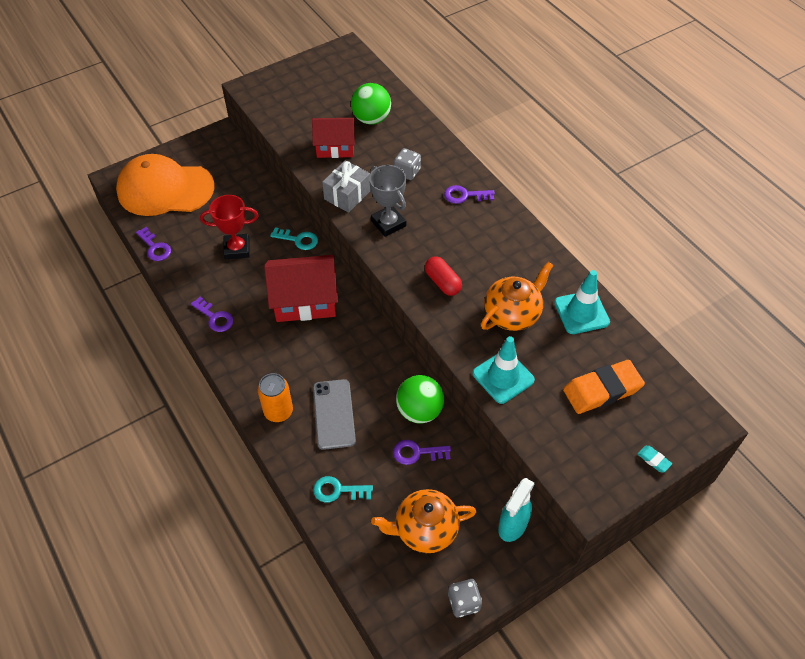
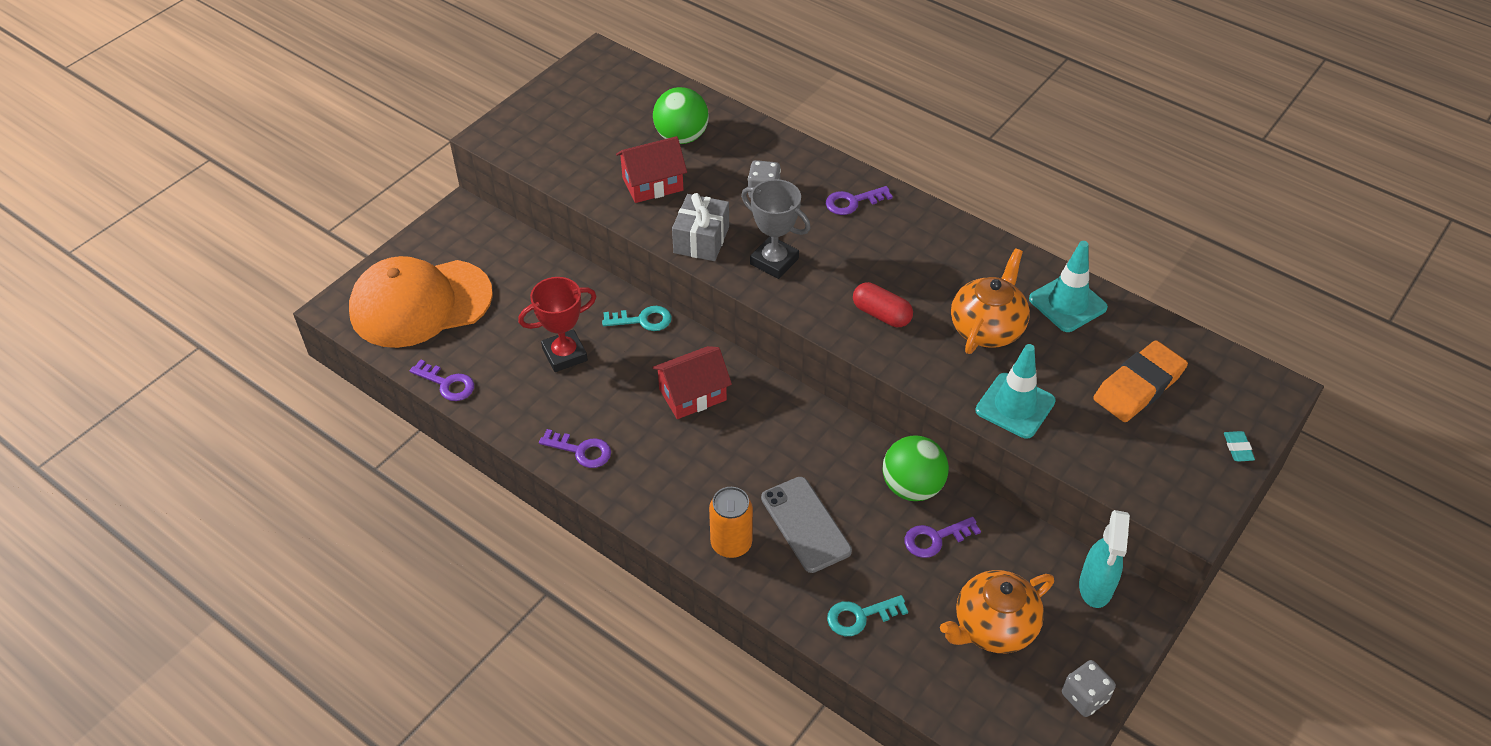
camera: 20 degrees left, 5 degrees down
red house [264,255,338,322] -> red house [652,346,732,419], size x0.66
turquoise eraser [637,446,672,472] -> turquoise eraser turned 60 degrees clockwise [1224,431,1255,461]

